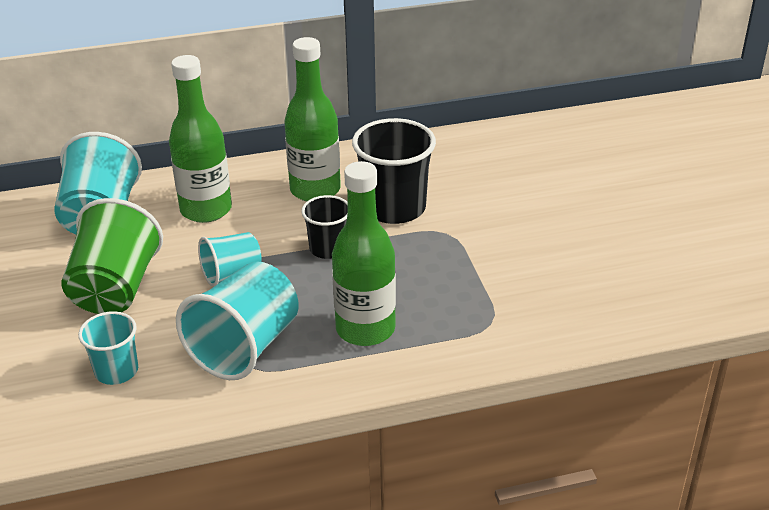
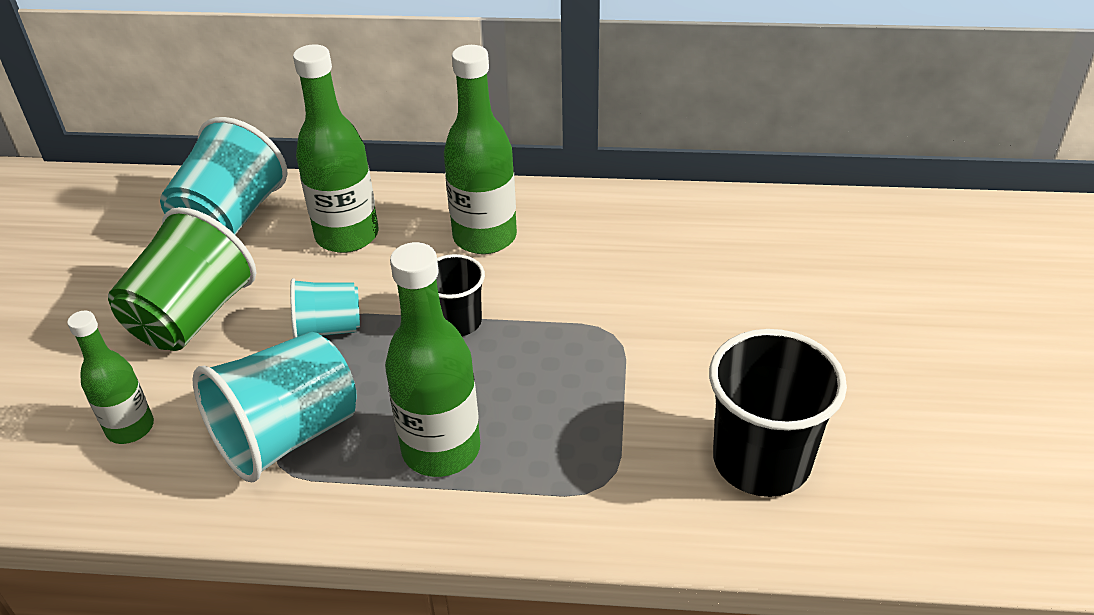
camera: 20 degrees right, 5 degrees up
turquoise cup [78,311,138,385] -> green bottle [67,311,154,444]
black cup [352,118,436,224] -> black cup moved to [709,329,847,497]

